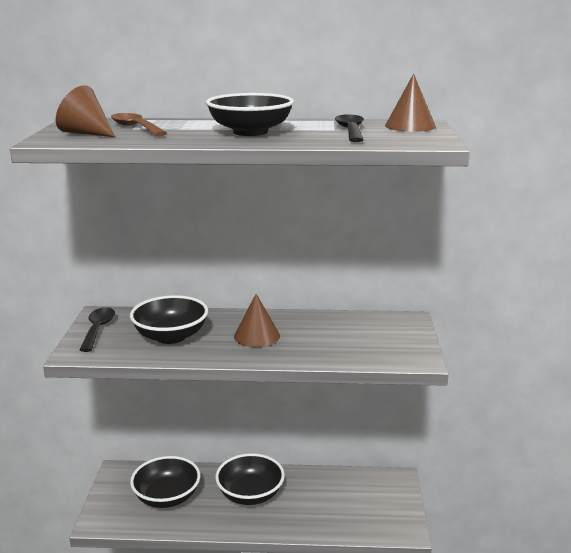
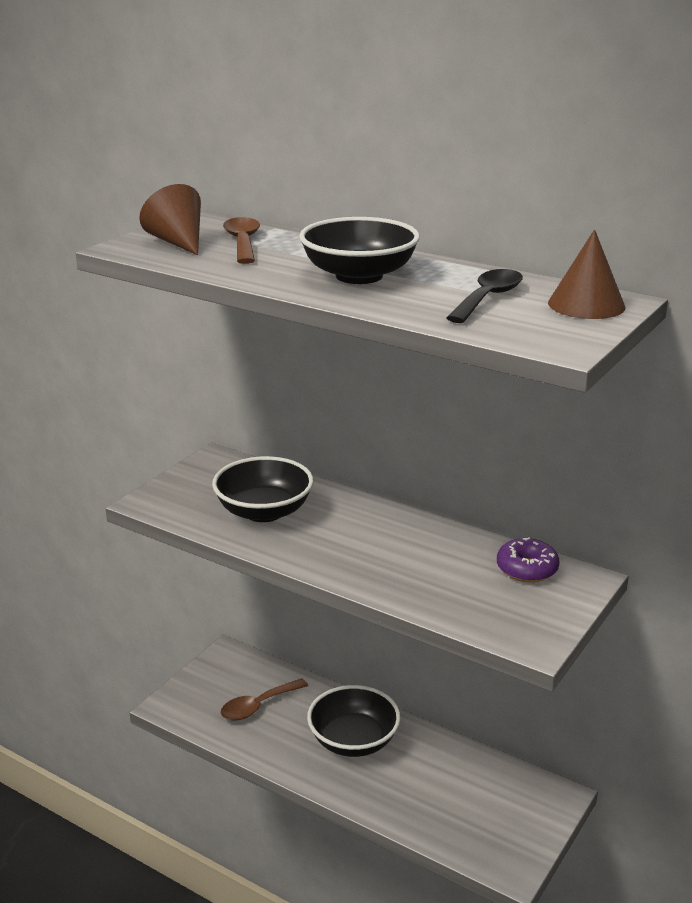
camera: 30 degrees right, 5 degrees up
black spoon [80,307,115,352] -> none
black bowl [130,456,200,508] -> brown spoon [221,678,308,721]
brown cone [234,294,280,347] -> none
none -> purple donut [497,538,560,582]

